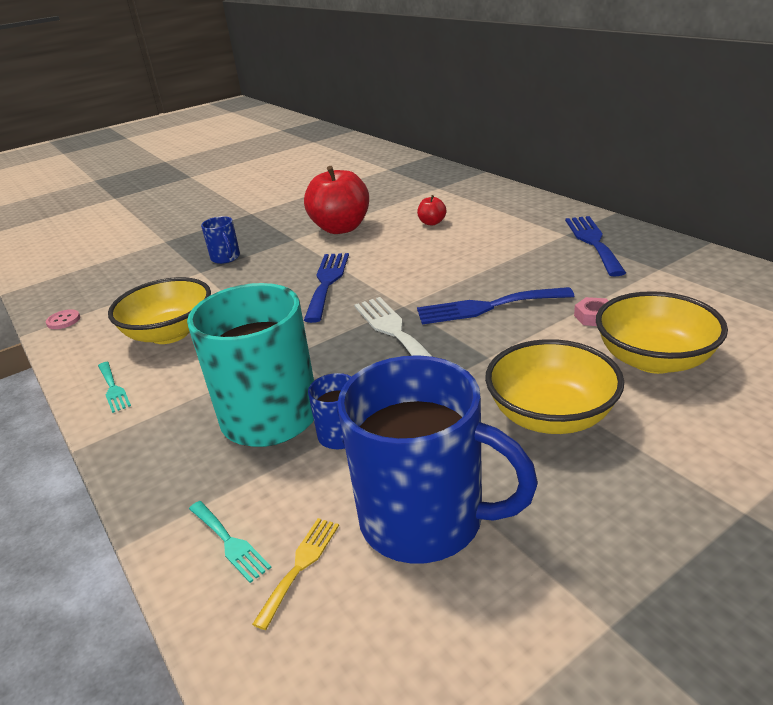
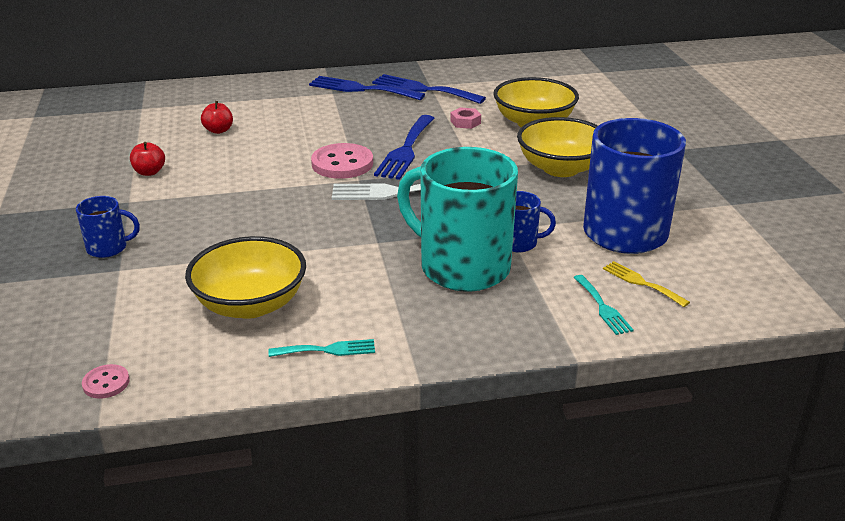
camera: 70 degrees left, 0 degrees up
turquoise fork [189,501,272,583] -> turquoise fork turned 90 degrees clockwise [573,275,634,335]
red apple [304,166,369,234] -> red apple [130,142,165,176], size x0.44
blue fork [304,253,349,323] -> blue fork moved to [372,74,486,104]
none -> pink button [311,143,373,179]

